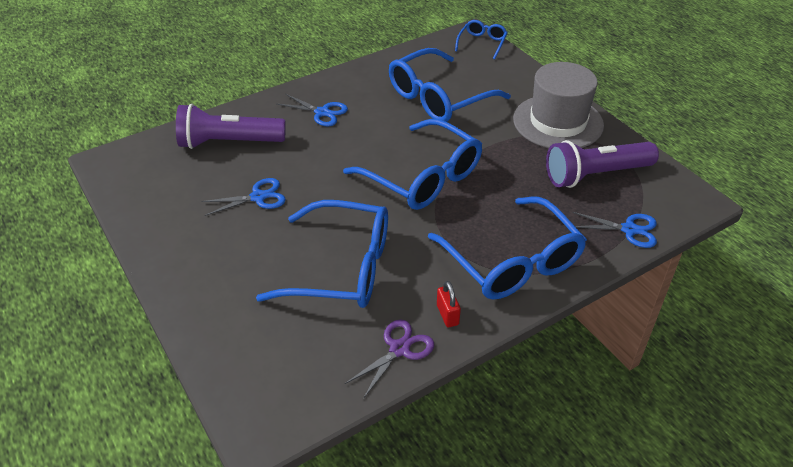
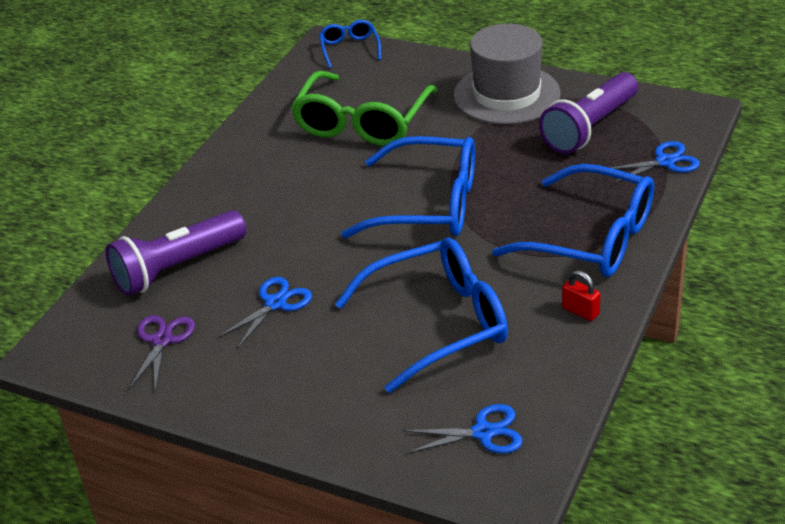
camera: 30 degrees left, 5 degrees down
blue scissors [277,94,348,127] -> blue scissors moved to [403,404,523,454]
purple scissors [345,319,434,399] -> purple scissors moved to [129,315,195,391]
blue glasses [389,48,511,122] -> green glasses [291,71,438,146]

